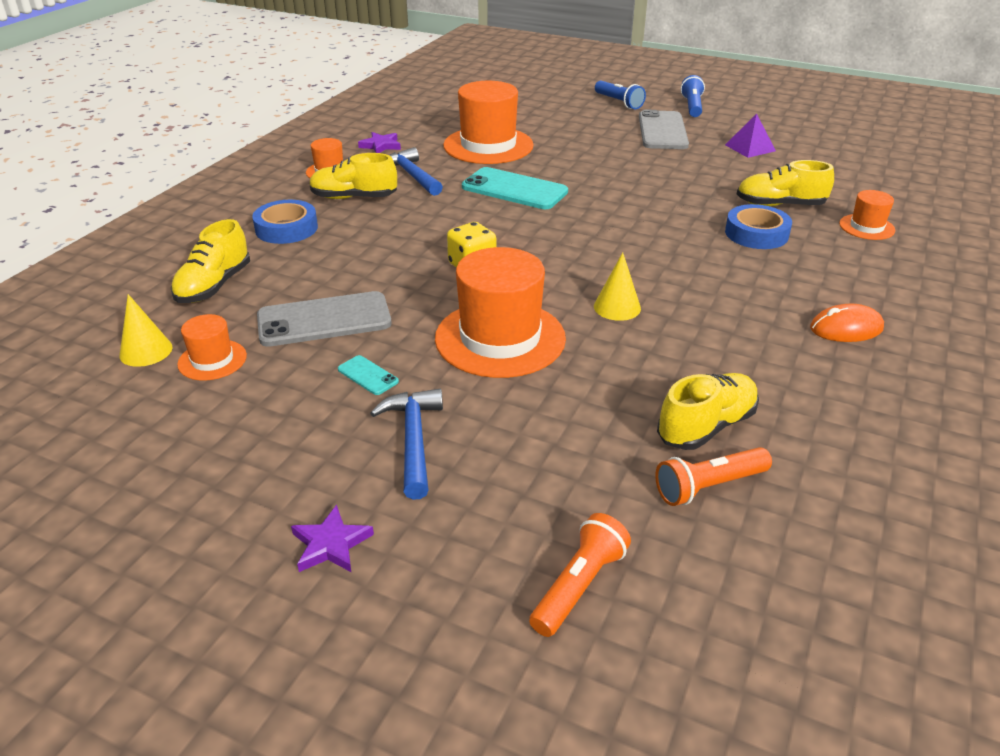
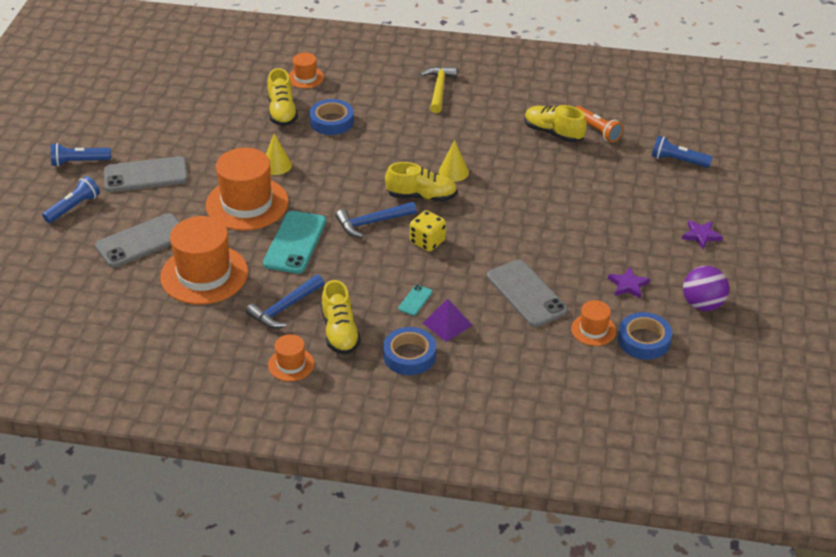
camera: 105 degrees left, 5 degrees up
yellow cone [119,294,173,367] -> yellow cone moved to [266,133,292,175]
yellow shoe [171,219,250,303] -> yellow shoe moved to [385,162,458,202]
turquoise phone [338,355,399,395] -> turquoise phone moved to [398,285,433,316]
purple star [358,132,401,153] -> purple star moved to [608,267,650,299]
blue hammer [370,389,443,500] -> blue hammer moved to [336,202,416,238]
orange hat [435,247,566,378] -> orange hat moved to [206,148,288,231]
orange flashlight [529,513,631,637] -> blue flashlight [652,136,712,168]
purple pyramid [725,114,776,158] -> purple pyramid moved to [423,299,472,342]
orange mouse [810,304,884,342] -> yellow hammer [420,66,457,113]
none -> grey phone [95,213,179,268]
none -> blue tape [618,312,672,360]
none -> purple ball [683,266,729,311]

